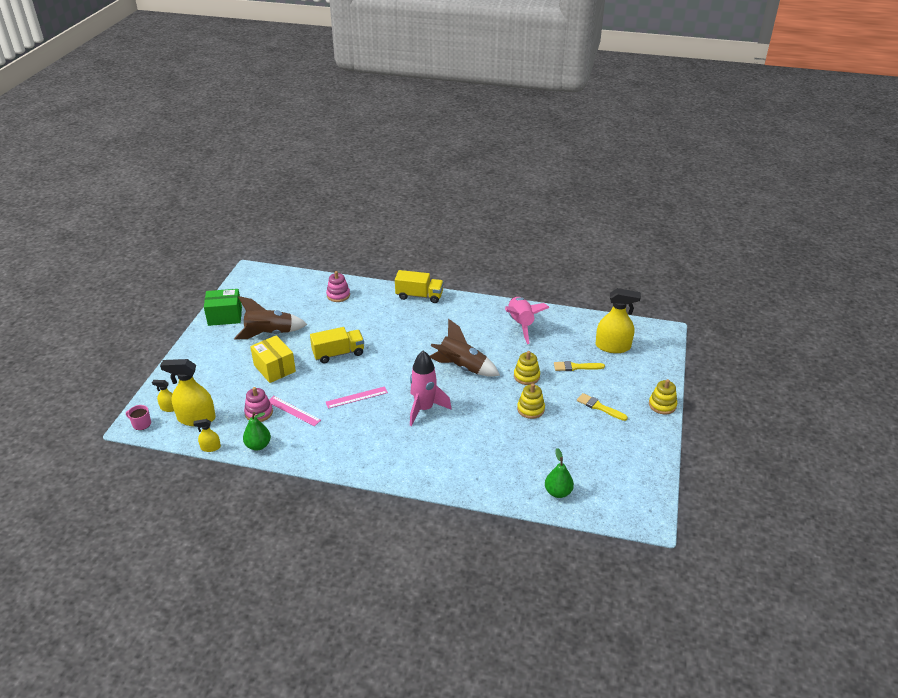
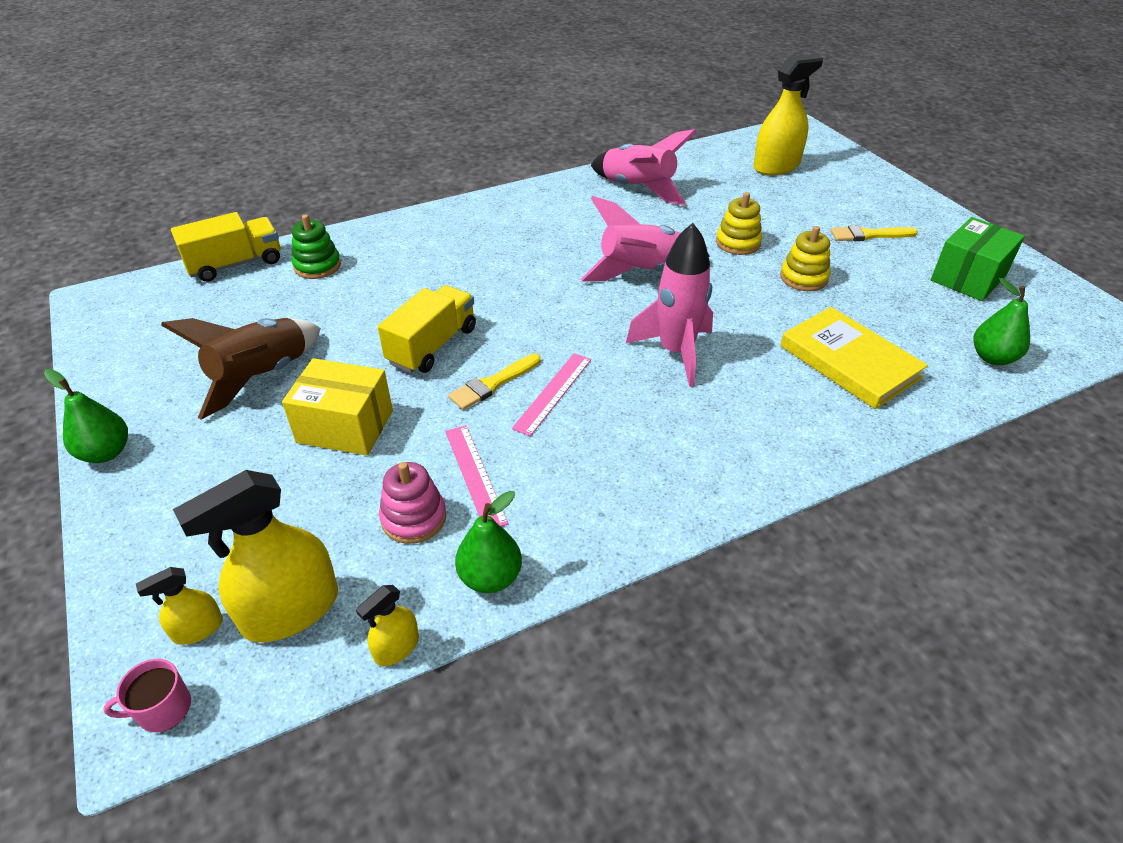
camera: 40 degrees left, 5 degrees up
green box [204,289,242,326] -> green box moved to [931,217,1025,301]
pink ruler [269,396,321,426] -> pink ruler turned 75 degrees clockwise [445,425,508,527]
pink stacking toy [326,271,350,302] -> green stacking toy [292,214,341,279]
yellow truck [395,270,444,303] -> yellow truck moved to [171,212,280,282]
brown rocket [430,319,500,377] -> pink rocket [581,196,710,281]
yellow brush [554,361,605,371] -> yellow brush moved to [448,354,541,410]
yellow stacking toy [649,379,677,414] -> none
none -> green pear [44,369,128,463]
none -> yellow book [780,307,928,409]

